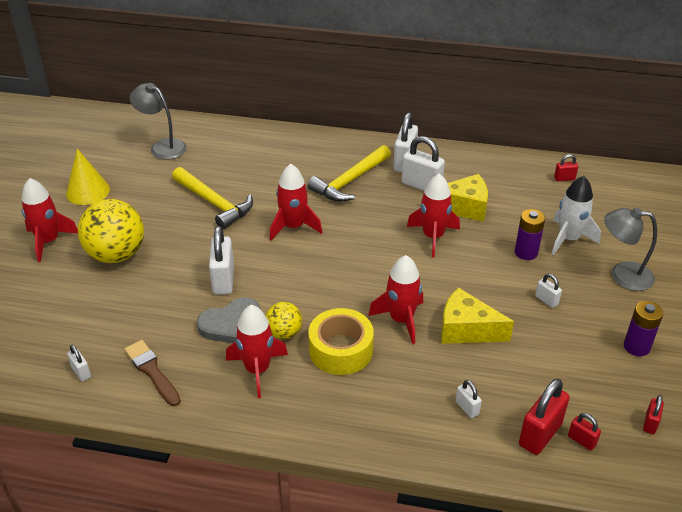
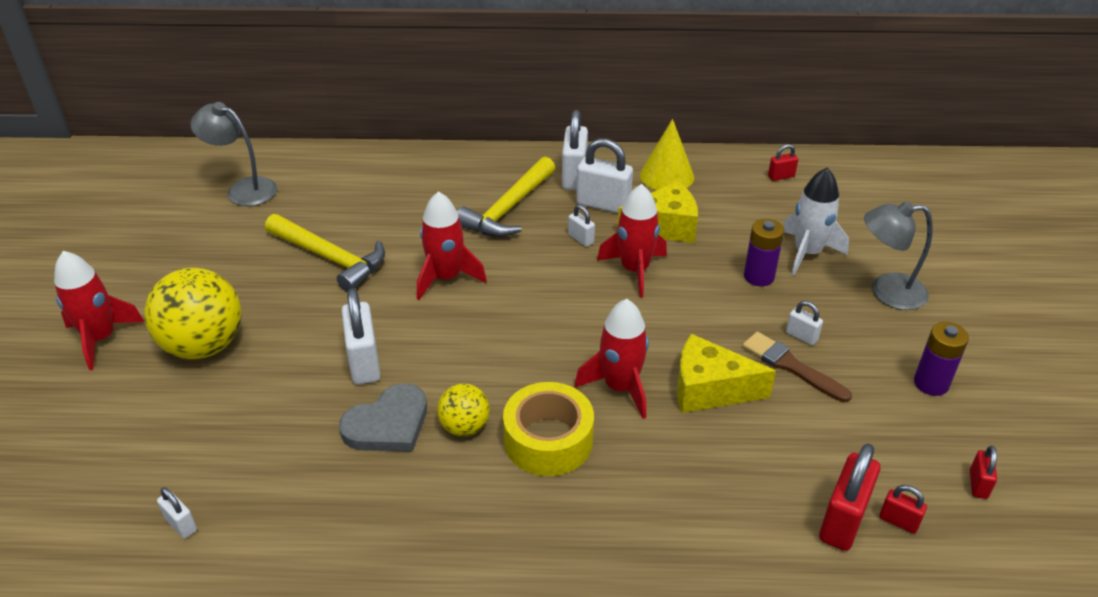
camera: 10 degrees left, 0 degrees up
yellow cone [66,148,110,205] -> yellow cone moved to [640,119,694,190]
brown brush [124,340,181,406] -> brown brush moved to [742,332,852,402]
red rocket [226,305,288,398] -> none
white padlock [456,380,482,418] -> white padlock moved to [568,204,595,247]

